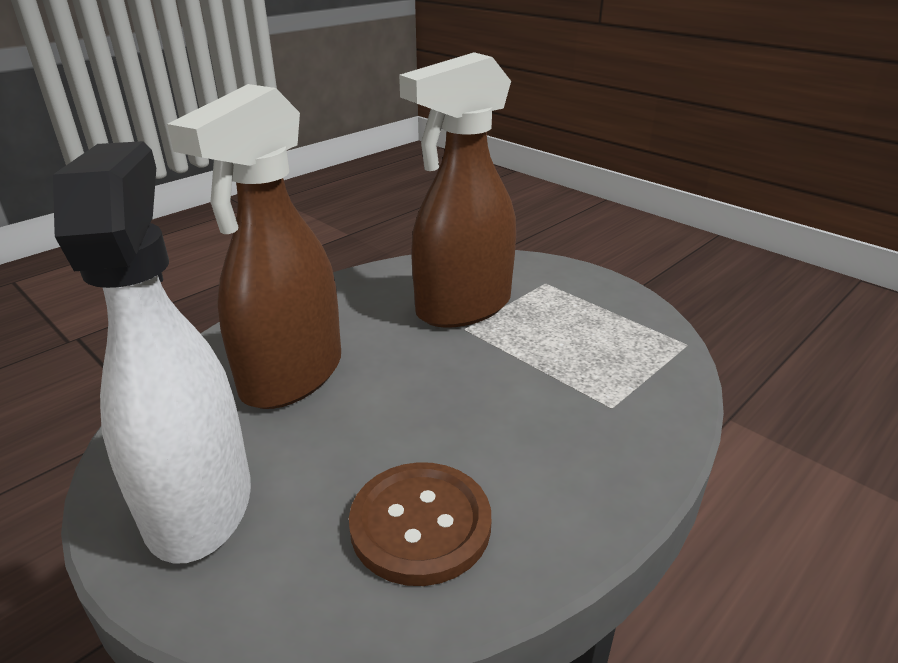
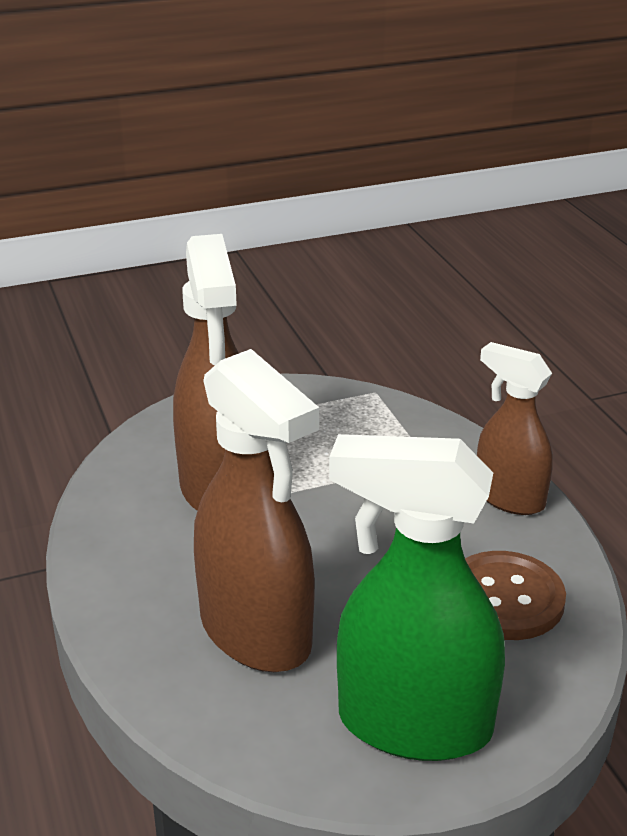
camera: 65 degrees left, 0 degrees up
white spray bottle [53,141,251,564] -> green spray bottle [329,434,505,761]
none -> brown spray bottle [477,342,553,515]

